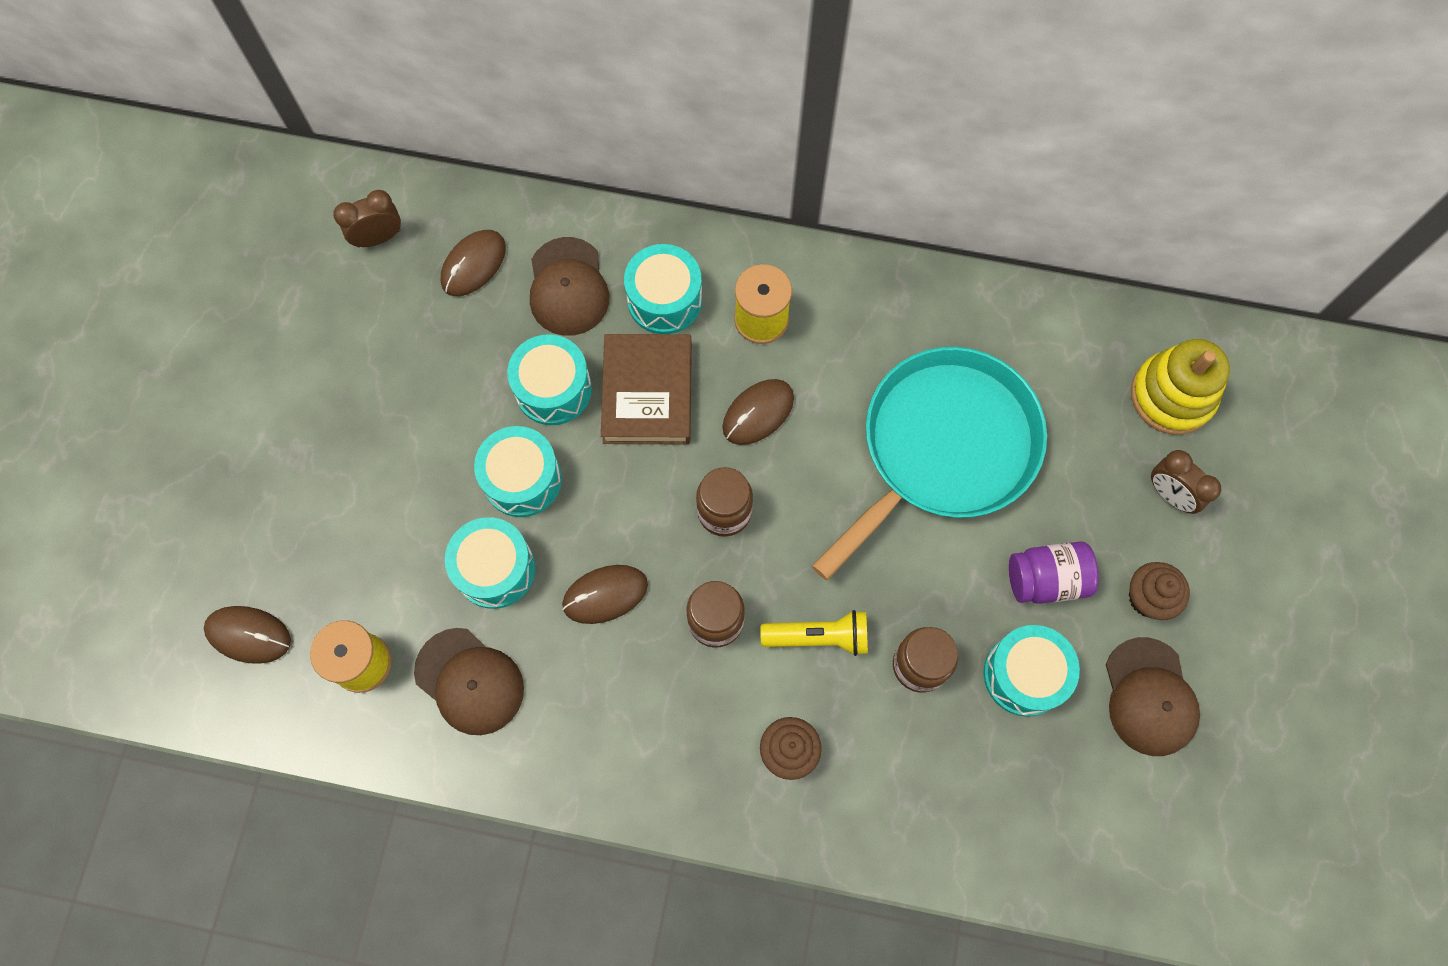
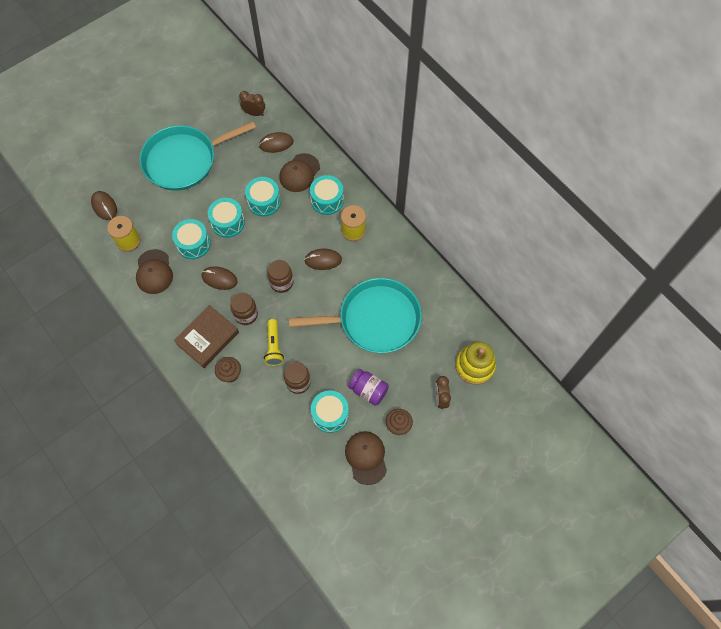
camera: 40 degrees right, 5 degrees down
brown book [601,334,692,444] -> brown book moved to [174,305,239,368]
yellow flashlight [760,610,868,656] -> yellow flashlight turned 45 degrees clockwise [264,319,284,366]
brown cap [1106,637,1200,756] -> brown cap turned 135 degrees clockwise [345,431,387,485]
none -> turquoise pan [140,121,256,190]

